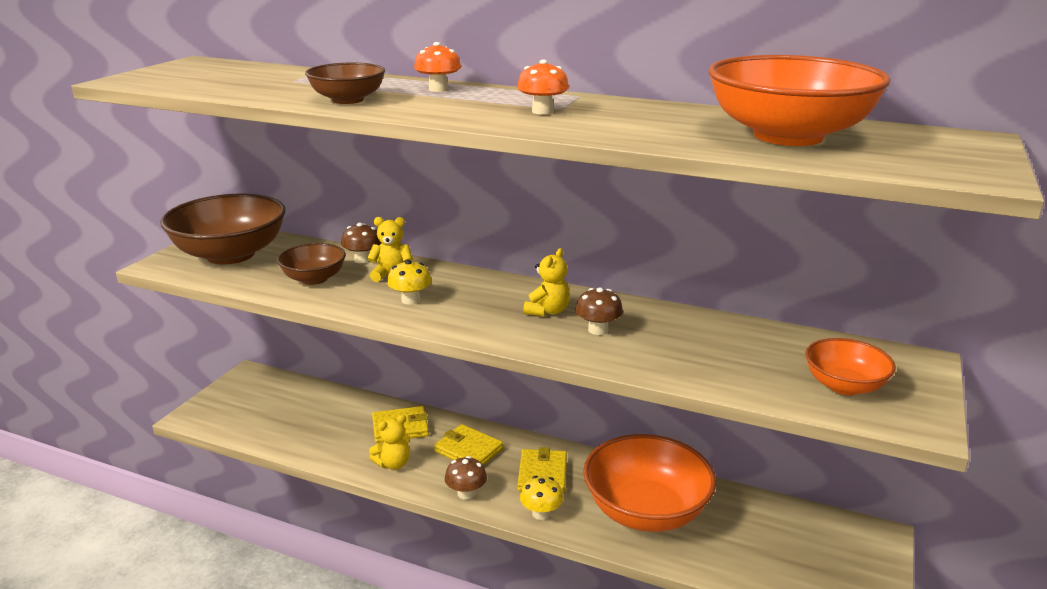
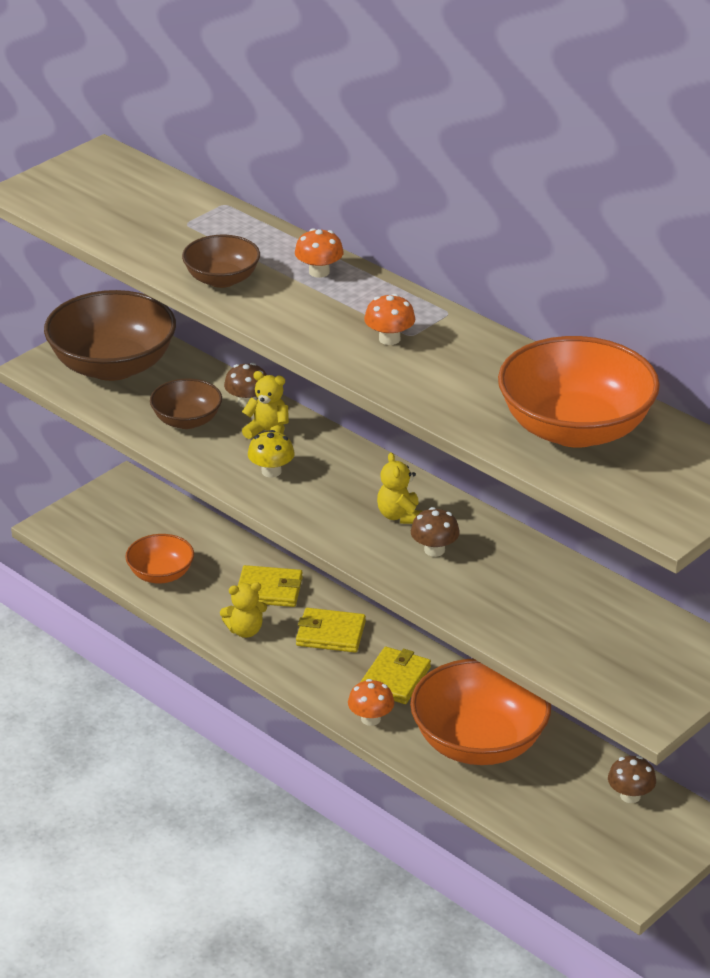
camera: 20 degrees right, 10 degrees up
yellow wallet [434,424,503,465] -> yellow wallet turned 45 degrees counterclockwise [296,608,366,653]
brown mushroom [445,456,487,500] -> brown mushroom moved to [608,756,656,803]
yellow mushroom [520,476,563,520] -> orange mushroom [348,679,394,726]
yellow teddy bear [523,248,570,317] -> yellow teddy bear turned 120 degrees clockwise [377,452,422,524]
orange bowl [805,338,896,395] -> orange bowl moved to [125,534,194,583]

